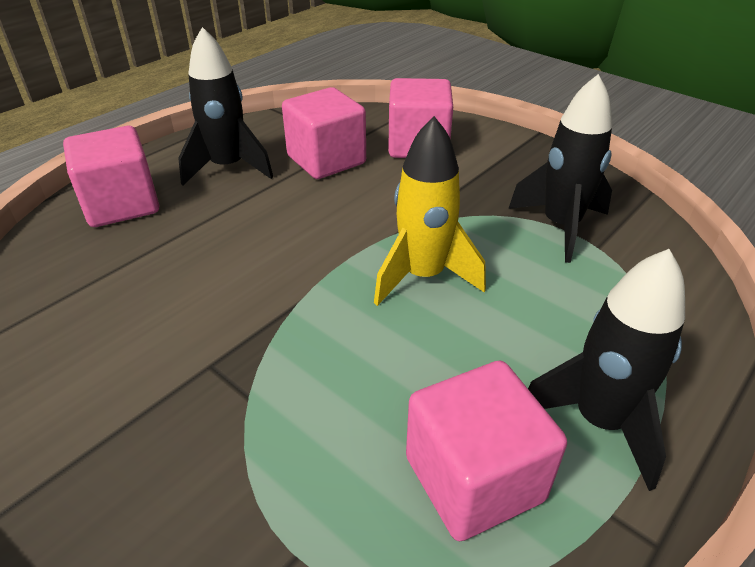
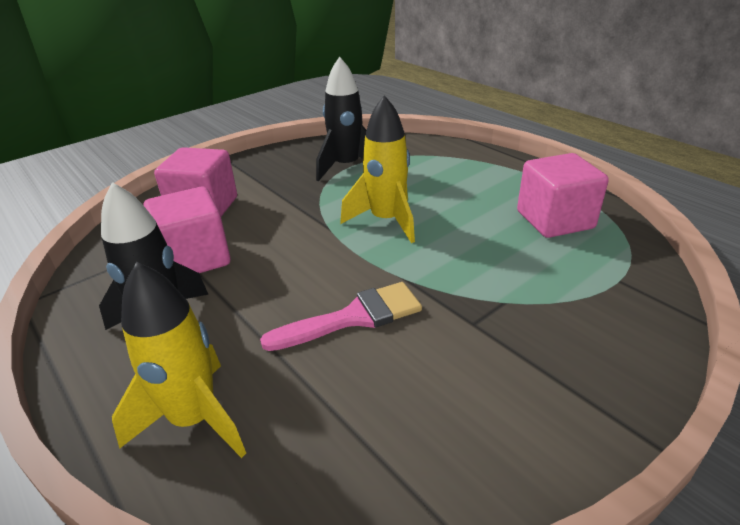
camera: 80 degrees left, 5 degrees down
pink cube [63,126,159,227] -> yellow rocket [112,262,246,458]
black rocket [528,249,685,491] -> none
none -> pink brush [260,282,422,351]

